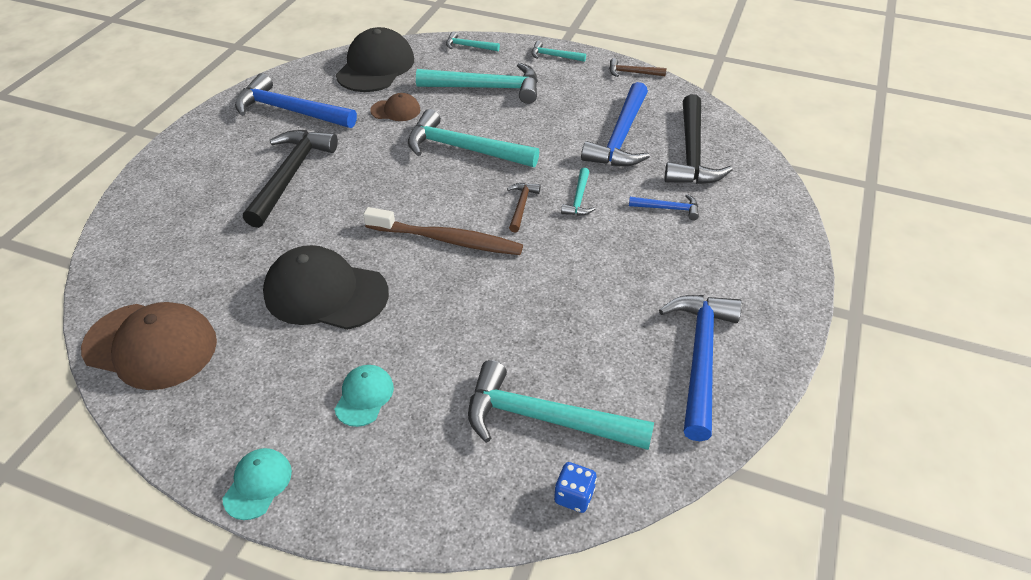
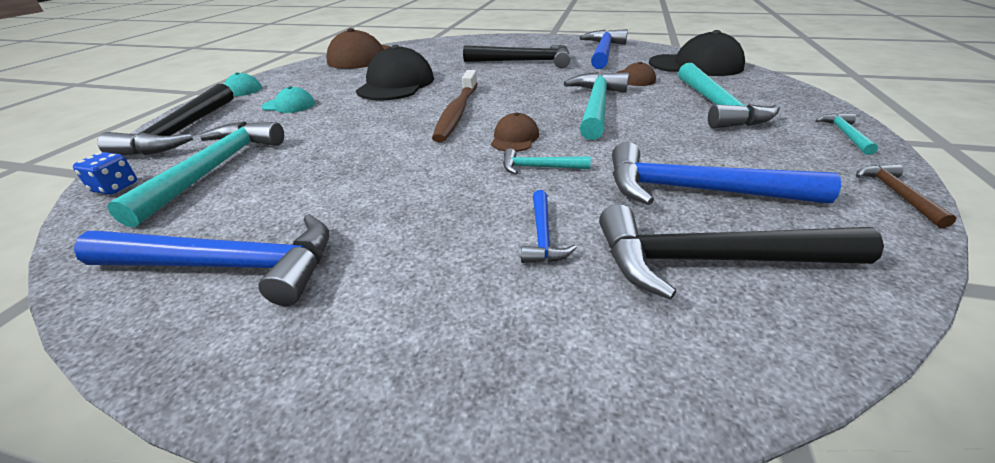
camera: 85 degrees right, 10 degrees down
turquoise hammer [446,32,500,51] -> none
brown hammer [507,183,541,232] -> brown cap [491,112,539,152]
none -> black hammer [97,84,234,155]

